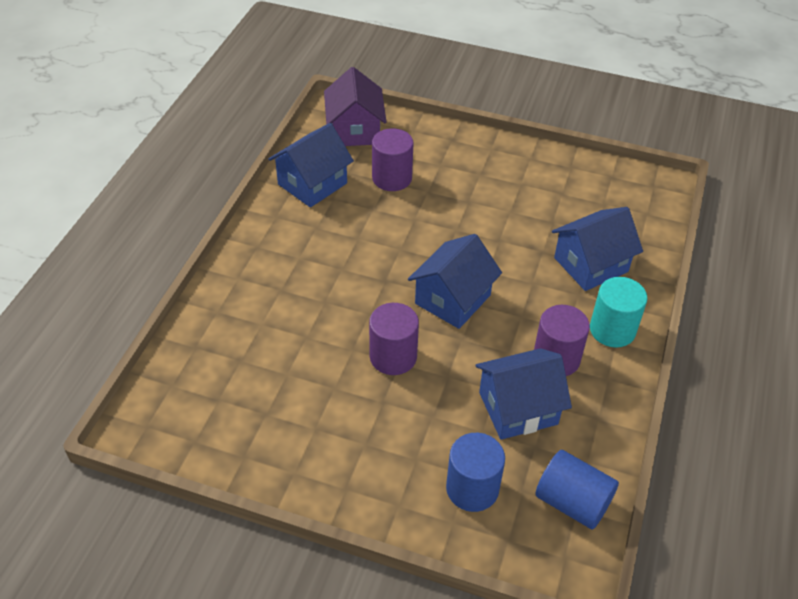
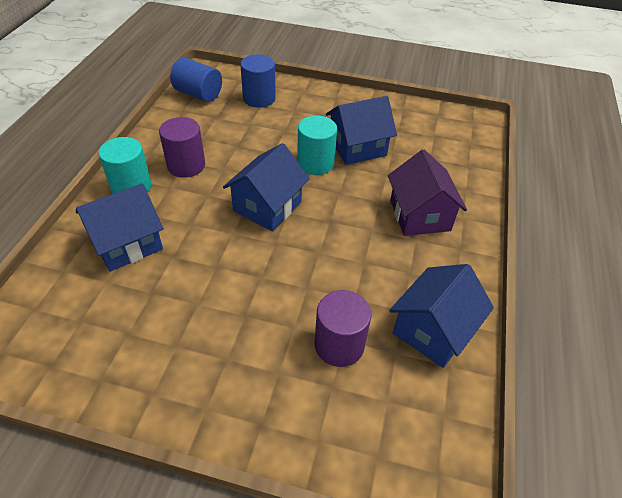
camera: 175 degrees right, 0 degrees up
purple house [324,67,386,146] -> purple house moved to [388,149,467,236]
purple cylinder [369,303,419,375] -> turquoise cylinder [297,116,337,175]
blue house [476,348,572,440] -> blue house moved to [326,96,397,165]

